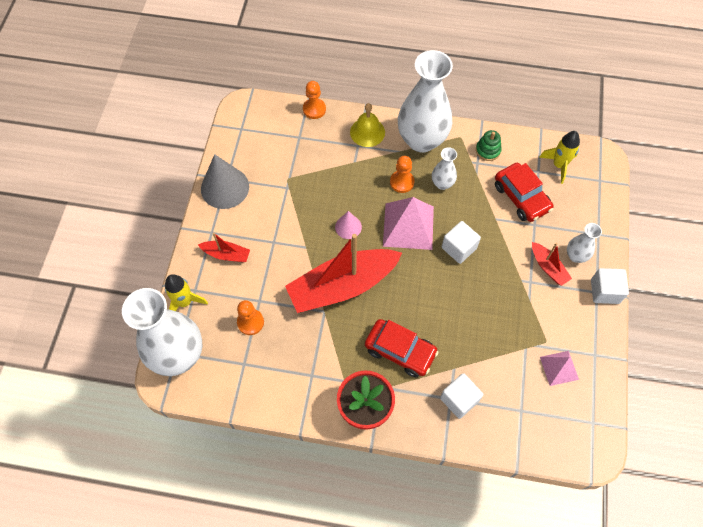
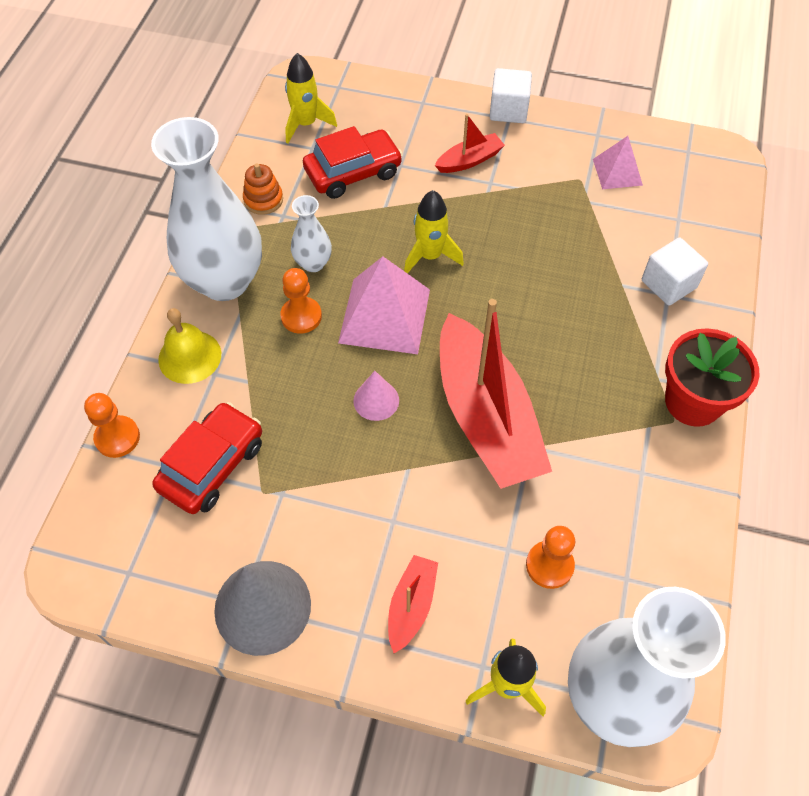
camera: 85 degrees left, 5 degrees down
red car [365,319,439,378] -> red car moved to [152,402,262,514]
white cube [442,221,481,264] -> yellow rocket [404,190,464,274]
green stacking toy [476,130,502,161] -> orange stacking toy [243,164,283,215]
white vase [567,223,602,263] -> none

